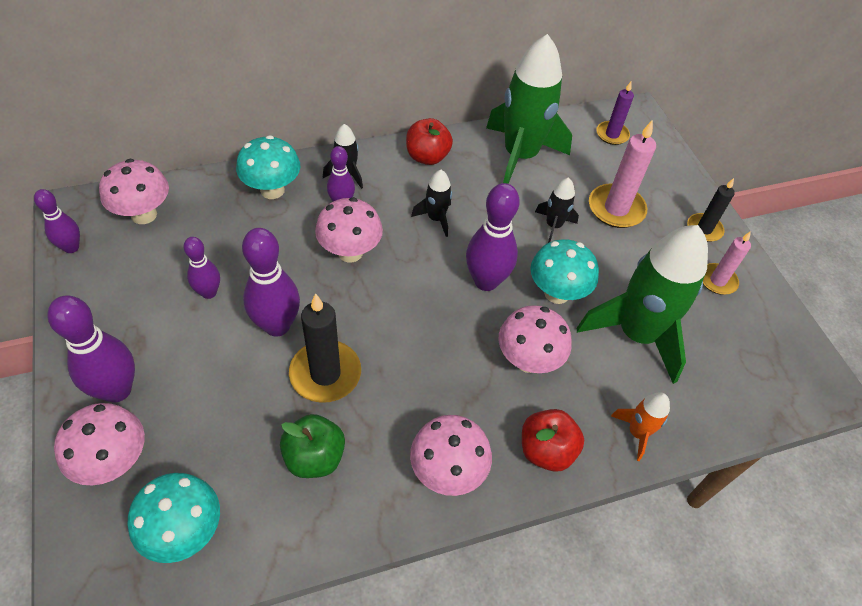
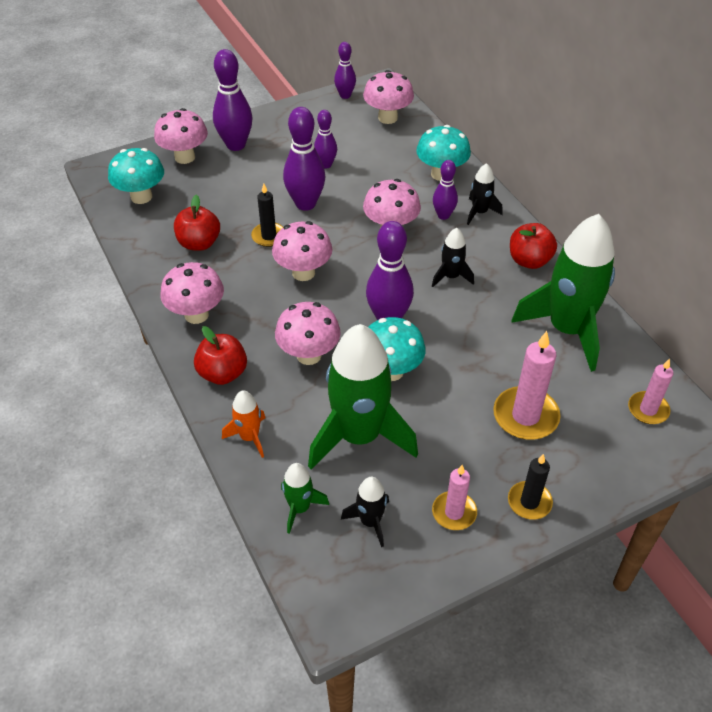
camera: 85 degrees right, 5 degrees down
green apple [280,414,345,478] -> red apple [174,195,220,251]
black candle [289,293,361,403] -> black candle [251,184,283,247], size x0.63
black rocket [535,177,579,243] -> black rocket moved to [341,477,389,547]
purple candle [596,81,634,145] -> pink candle [628,359,673,424]
none -> pink mushroom [272,221,333,281]
none -> green rocket [281,463,329,534]

